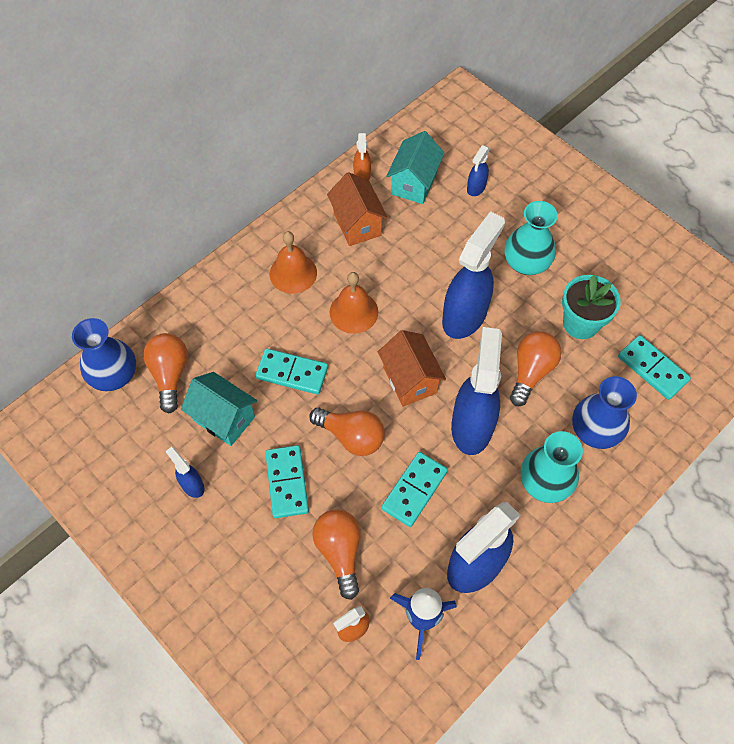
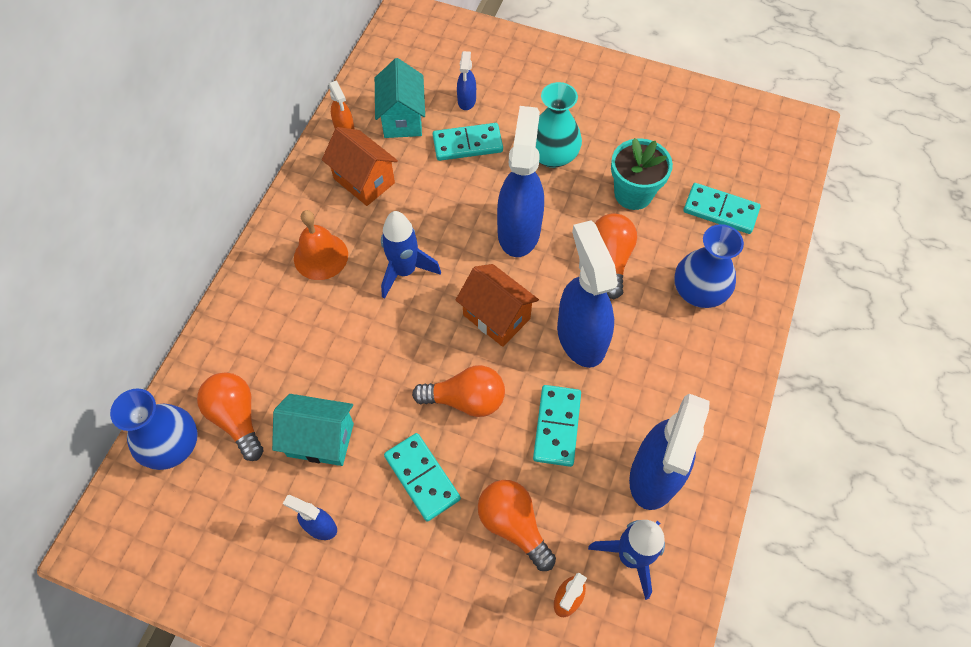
camera: 25 degrees left, 0 degrees up
turquoise domino [255,348,328,394] -> turquoise domino moved to [433,123,503,161]
orange bell [330,272,378,334] -> blue rocket [381,211,441,299]
turquoise vase [521,431,583,503] -> none

